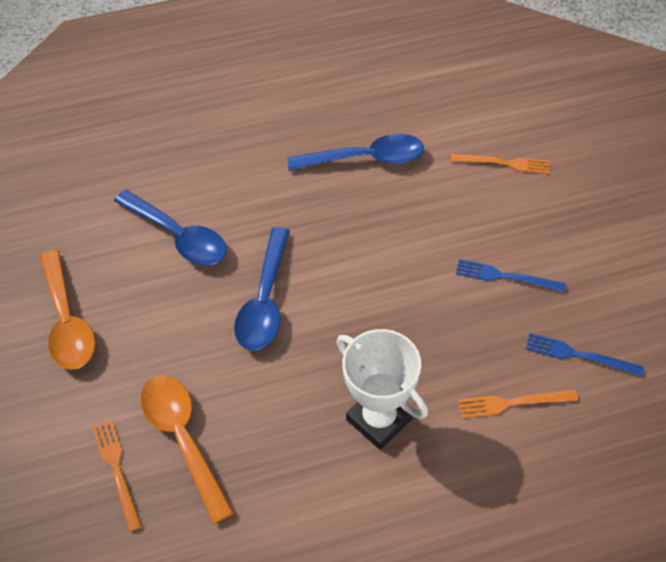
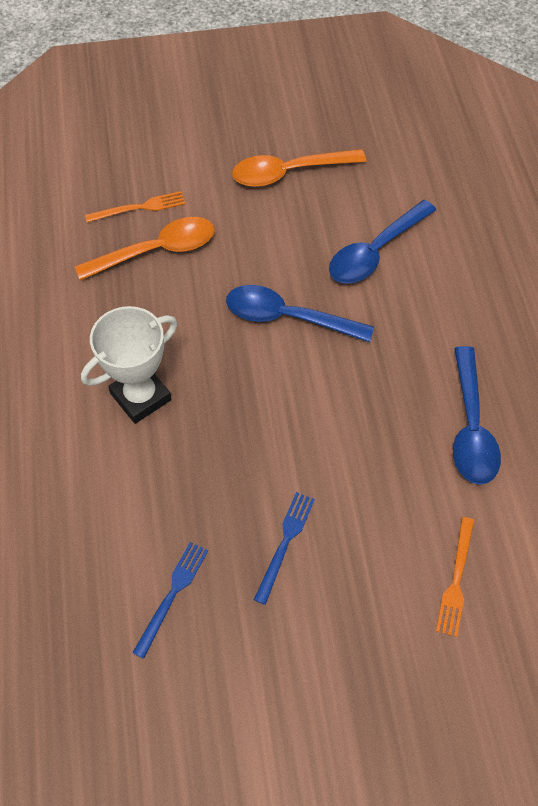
camera: 95 degrees right, 5 degrees up
orange fork [458,390,578,418] -> none

